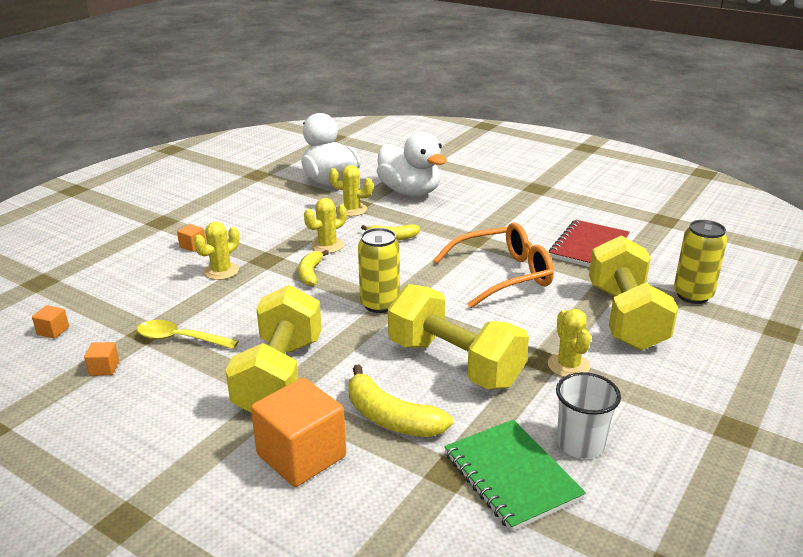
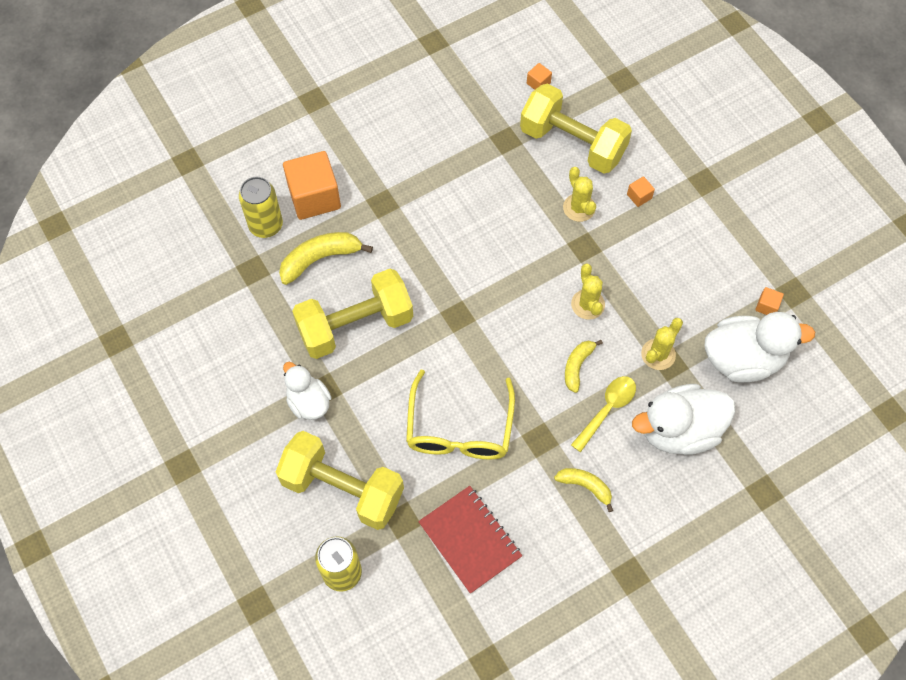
camera: 115 degrees right, 35 degrees up
orange cube [84,342,119,376] -> orange cube moved to [755,287,784,315]
yellow spoon [137,320,239,349] -> yellow spoon moved to [571,376,636,452]
yellow dumbbell [225,285,322,412] -> yellow dumbbell moved to [520,84,632,174]
yellow banana [298,250,329,286] -> yellow banana moved to [554,468,613,512]
yellow can [358,228,400,313] -> yellow can moved to [239,177,283,238]
orange glasses [433,223,554,308] -> yellow glasses [406,370,515,460]
green notebook [444,419,586,532] -> none
yellow cactus [548,309,591,377] -> white duck [283,362,332,420]
white cup [556,372,621,459] -> none

